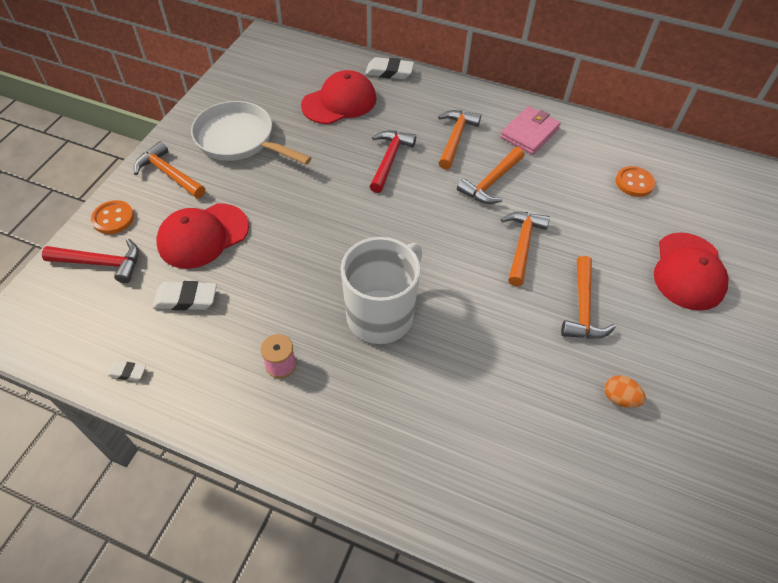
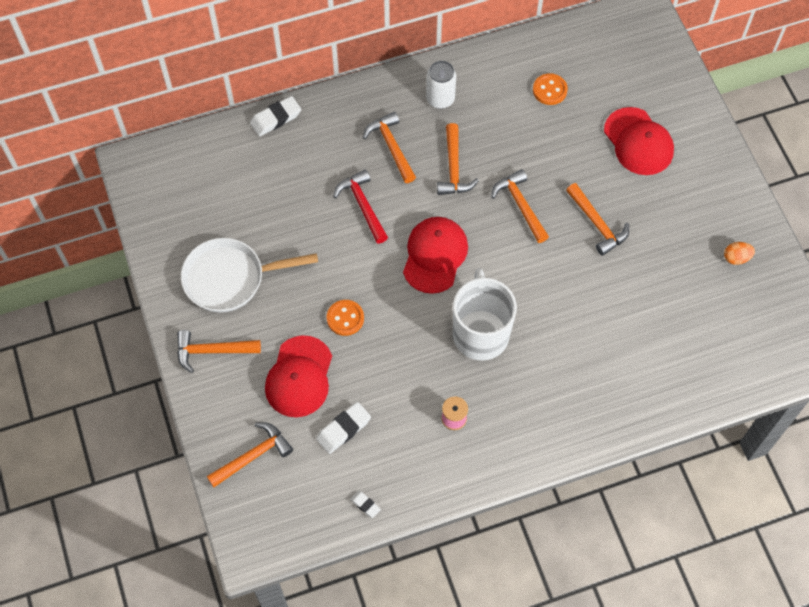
camera: 40 degrees left, 10 degrees up
red hammer [42,239,139,283] -> orange hammer [207,422,293,487]
orange button [91,200,134,234] -> orange button moved to [327,300,364,336]
white eraser [107,361,146,381] -> white eraser turned 75 degrees clockwise [350,491,381,518]
red cap [301,70,376,124] -> red cap moved to [403,217,468,294]
pink wallet [500,106,561,155] -> white can [426,61,456,109]
orange egg [605,376,646,408] -> orange egg moved to [724,242,755,265]

